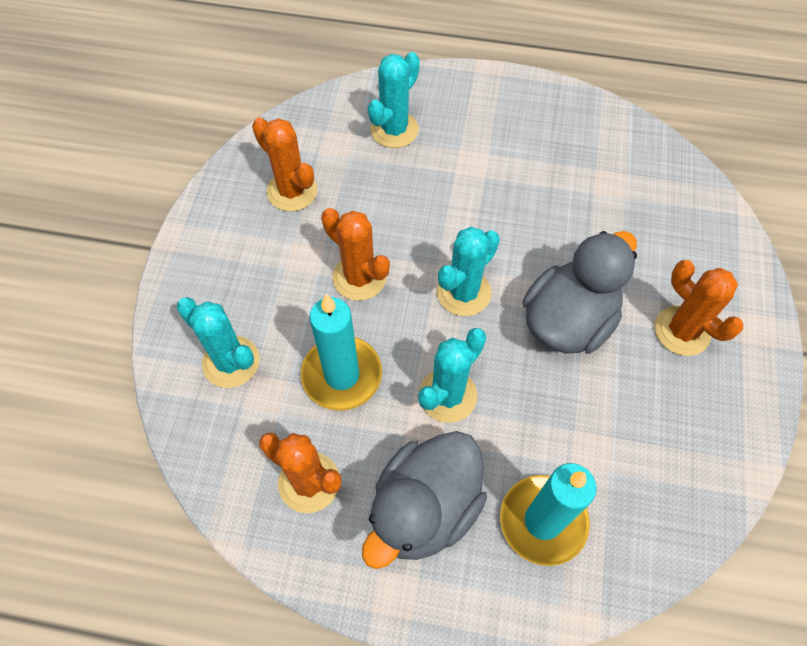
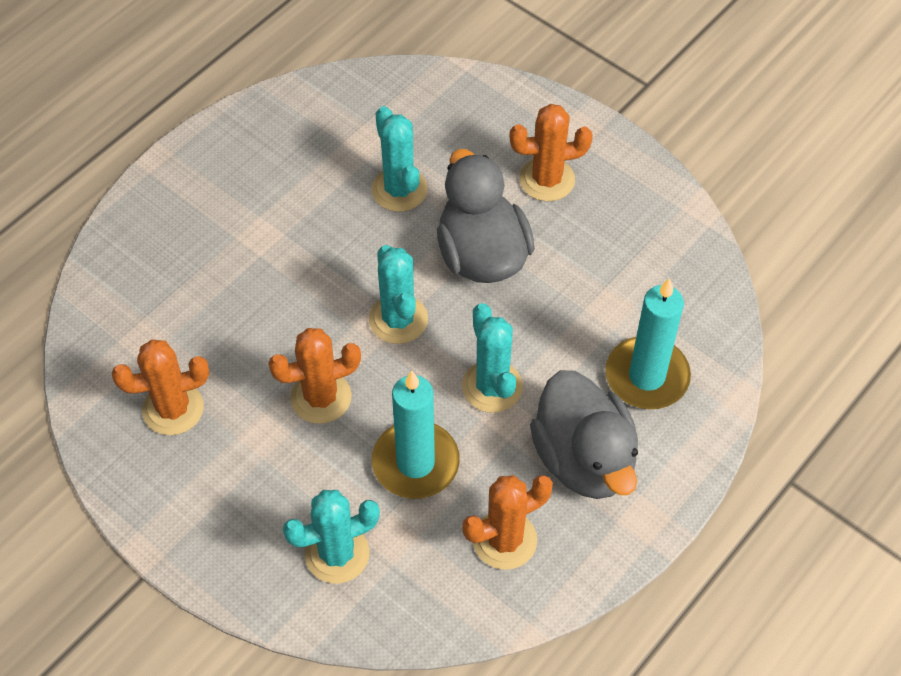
camera: 60 degrees left, 5 degrees down
turquoise cactus [368,52,420,148] -> turquoise cactus moved to [372,106,427,212]

